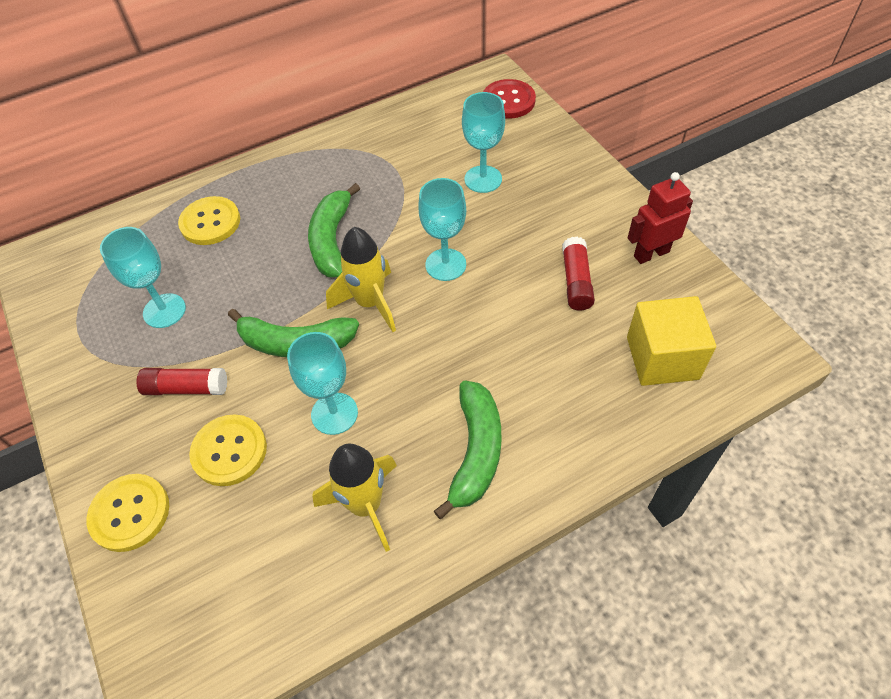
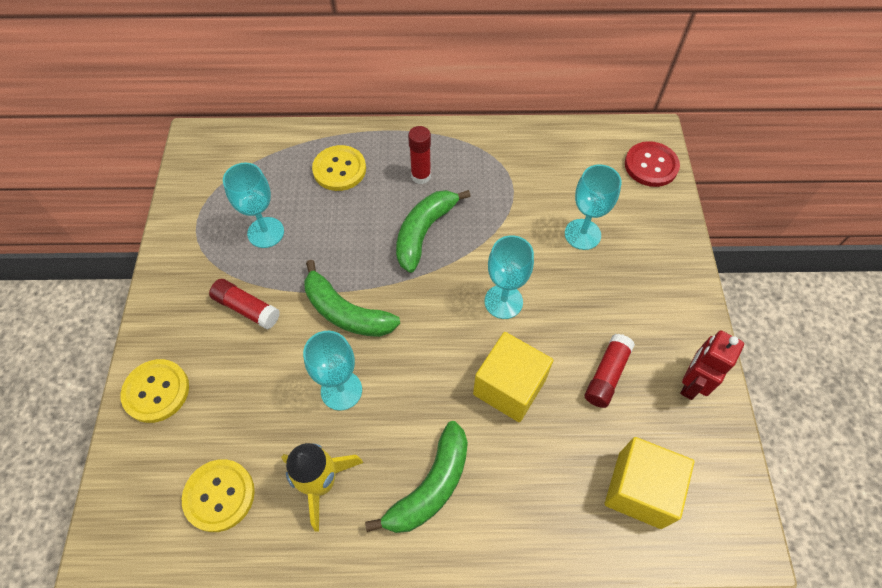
camera: 25 degrees right, 5 degrees up
yellow button [189,415,267,486] -> yellow button moved to [182,459,255,532]
yellow rocket [326,227,396,332] -> none
red robot [628,172,693,264] -> red robot turned 60 degrees counterclockwise [680,331,744,400]
none -> red glue stick [408,126,431,184]
none -> yellow cube [473,332,554,422]

